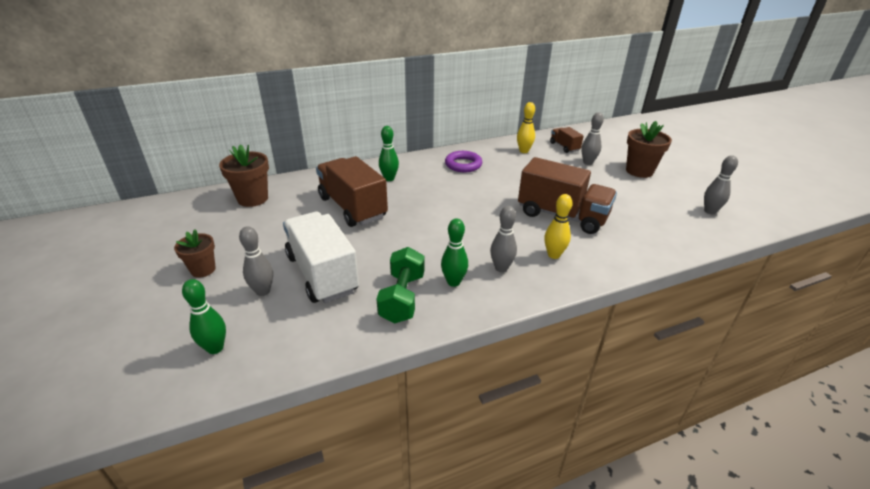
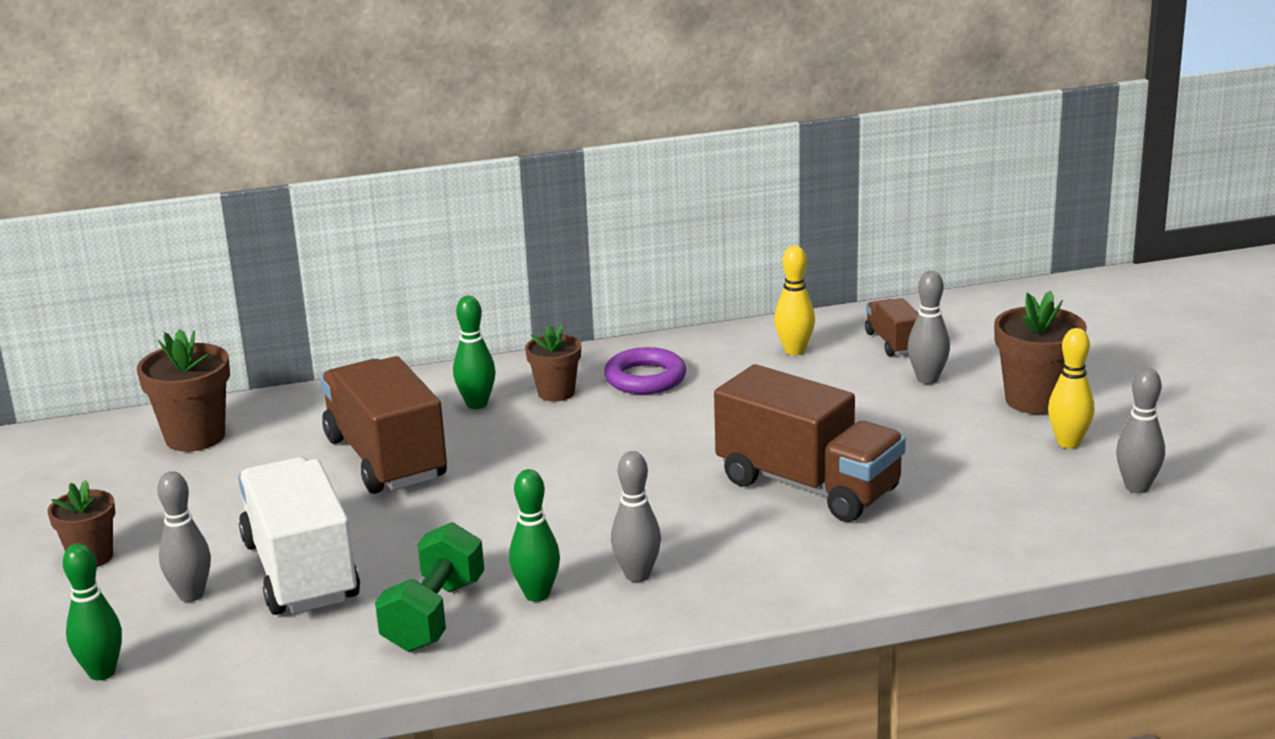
camera: 10 degrees right, 10 degrees down
yellow bowling pin [545,194,572,259] -> yellow bowling pin moved to [1048,328,1094,449]
none -> brown flower pot [525,325,581,402]

